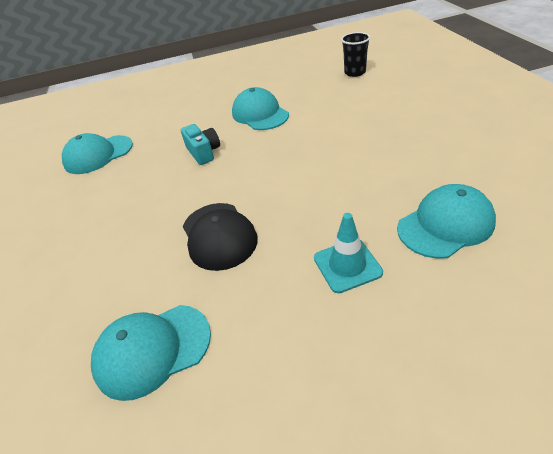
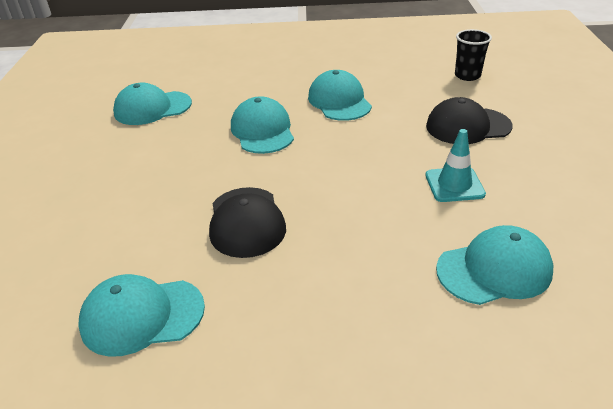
camera: 10 degrees right, 5 degrees down
turquoise camera [181,124,220,165] -> turquoise cap [231,96,294,154]
turquoise traffic cone [314,213,383,293] -> turquoise traffic cone moved to [425,129,486,202]
none -> black cap [426,97,513,144]

